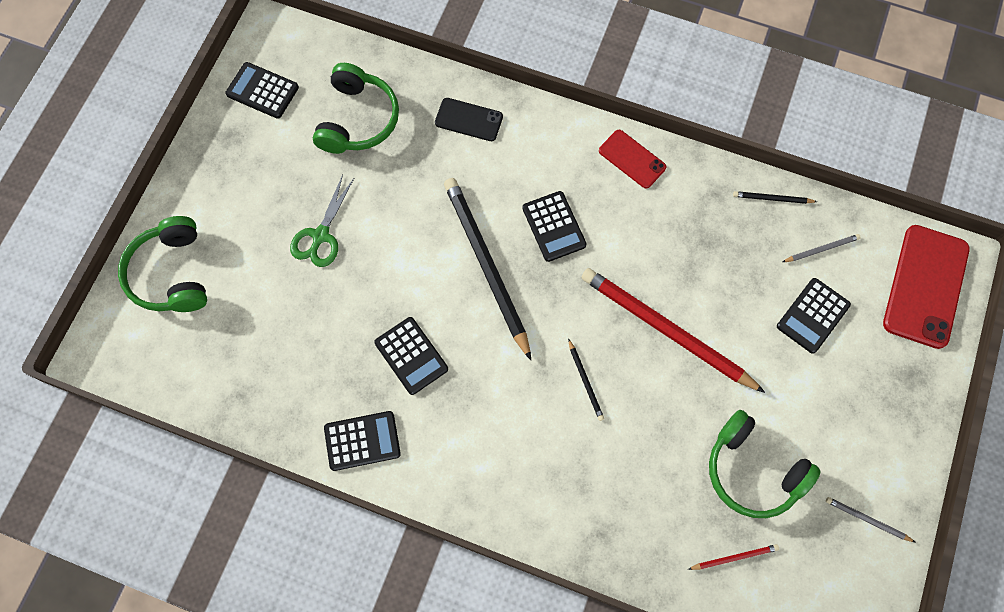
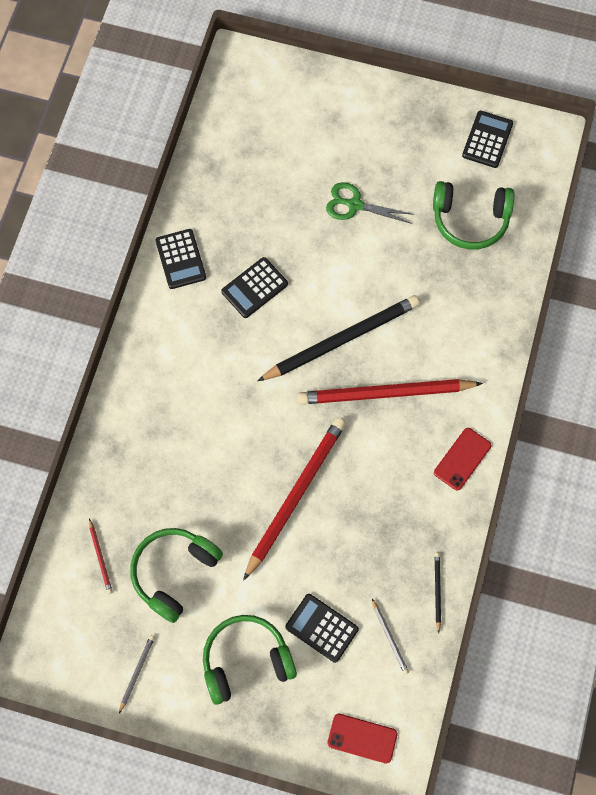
camera: 85 degrees right, 0 degrees up
green headphones [118,216,207,312] -> green headphones moved to [203,615,297,705]
black phone [435,98,503,141] -> none
black calculator [522,191,587,262] -> red pencil [297,379,483,404]
black pencil [568,339,604,421] -> none
red phone [883,225,970,349] -> red phone [327,714,397,764], size x0.56

